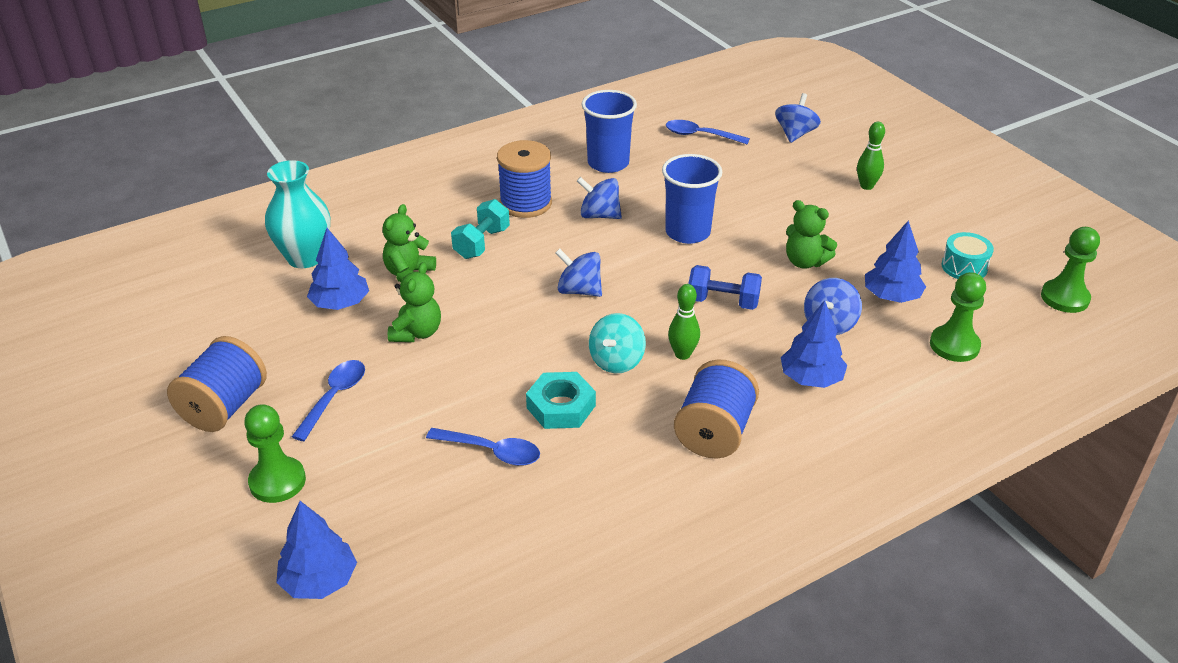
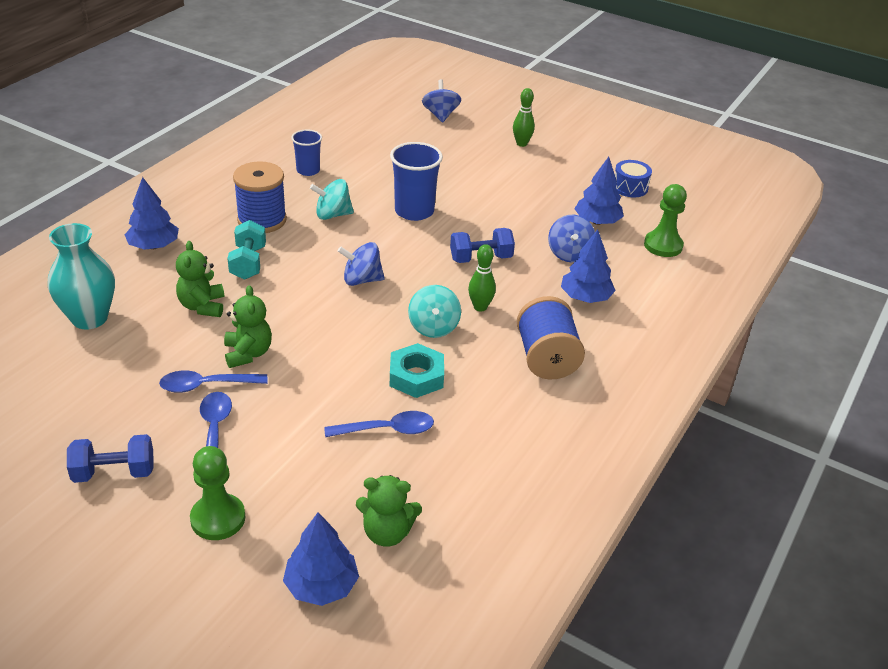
camera: 30 degrees left, 0 degrees up
blue spool [167,336,267,432] -> blue dumbbell [67,434,154,483]
blue tree [307,228,369,310] -> blue tree moved to [125,177,179,250]
blue spinning top [577,177,622,219] -> turquoise spinning top [310,179,354,220]
blue cup [582,90,637,173] -> blue cup [291,130,322,176], size x0.62
blue spoon [666,120,750,144] -> blue spoon moved to [159,371,267,393]
green teddy bear [786,200,837,269] -> green teddy bear moved to [356,475,422,546]
turquoise drum [941,232,994,279] -> blue drum [615,160,652,197]
green pawn [1041,227,1100,313] -> none

